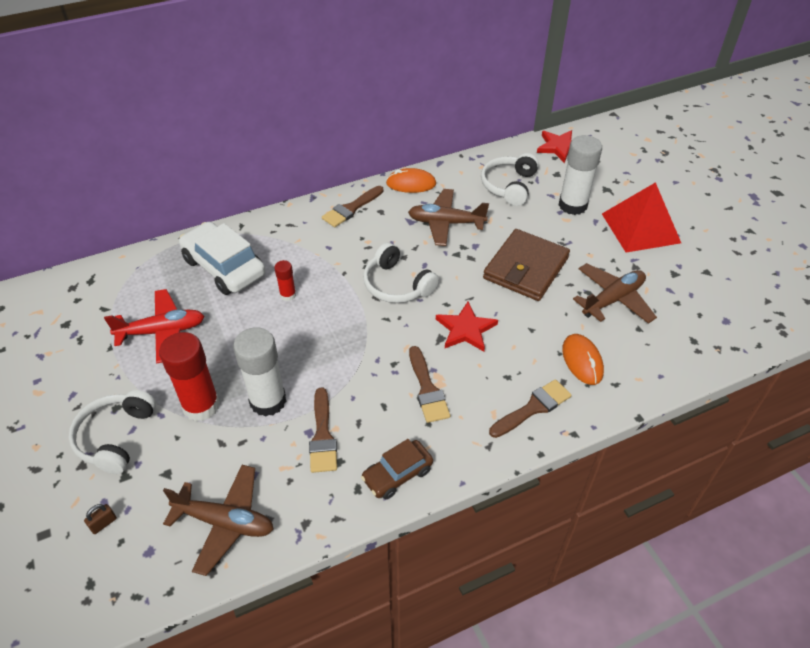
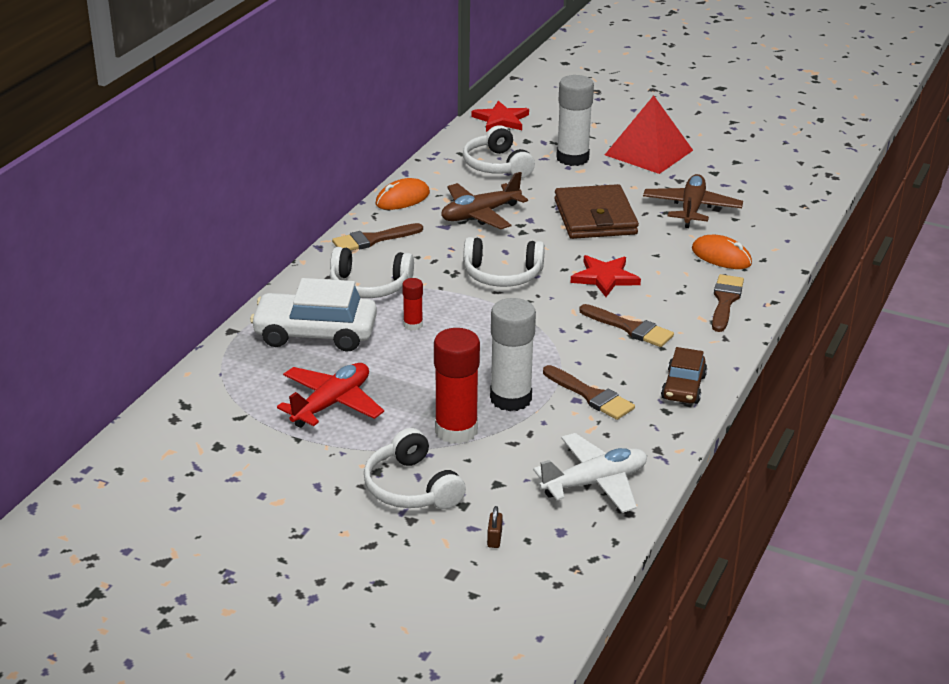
camera: 40 degrees left, 15 degrees down
brown plane [163,465,273,576] -> white plane [533,433,647,513]
brown brush [322,186,384,227] -> brown brush turned 60 degrees clockwise [332,223,423,250]
none -> white headphones [330,247,414,298]

